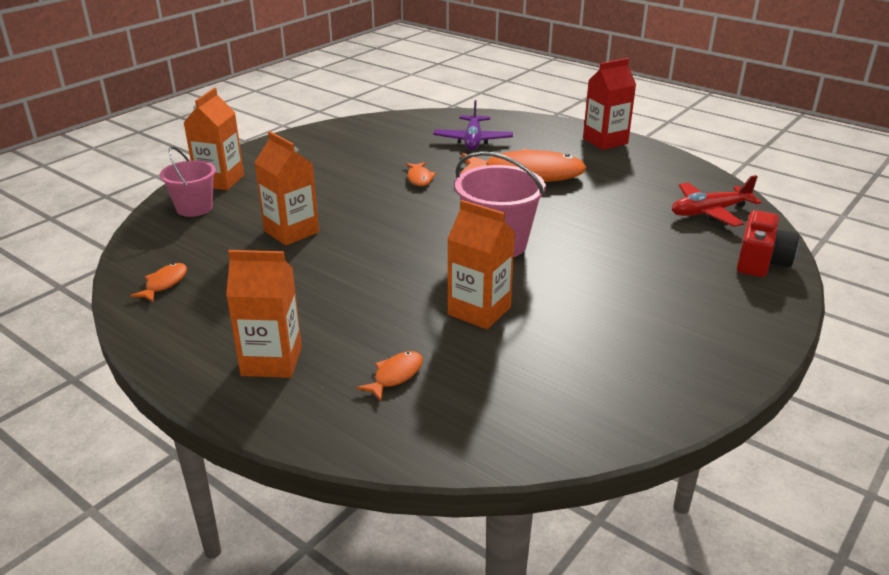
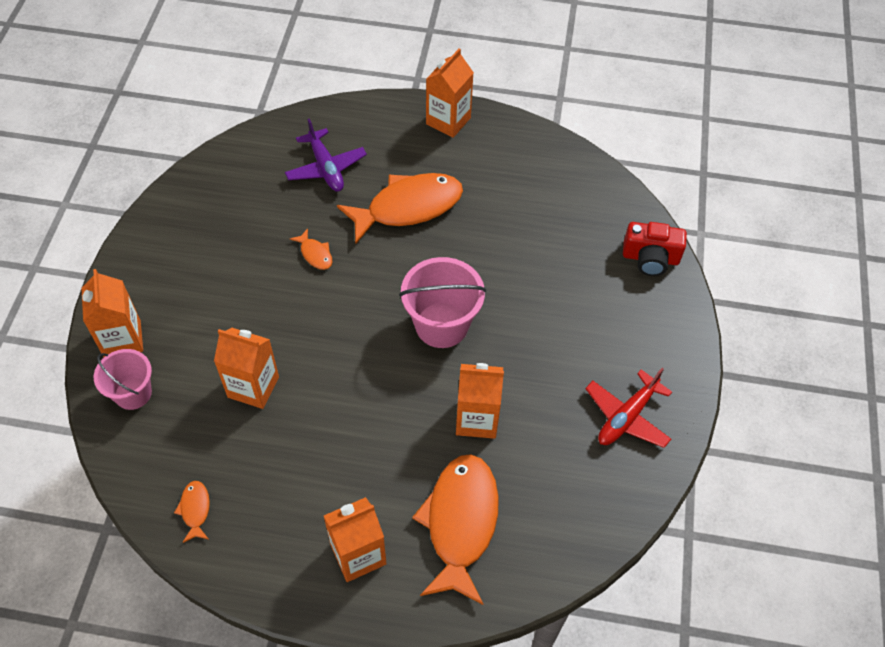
camera: 30 degrees left, 25 degrees up
orange fish [356,351,423,401] -> orange fish [412,454,499,605], size x2.37
red carton [583,58,636,150] -> orange carton [426,48,474,138]
red plane [672,175,762,227] -> red plane moved to [585,368,672,448]
red camera [737,210,799,277] -> red camera turned 105 degrees clockwise [623,222,687,276]

